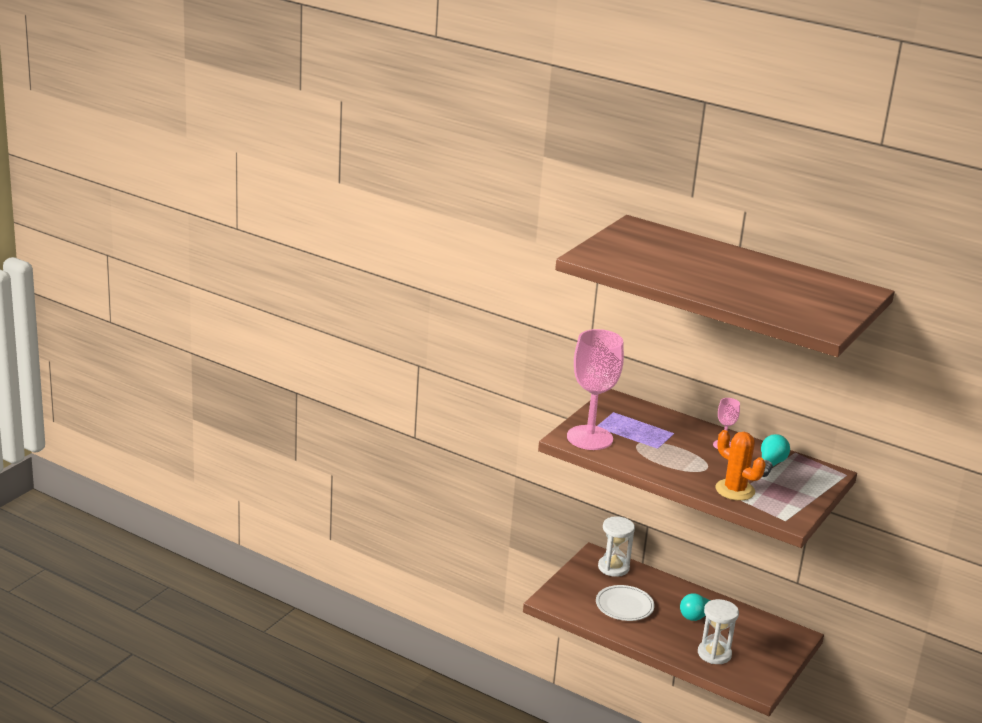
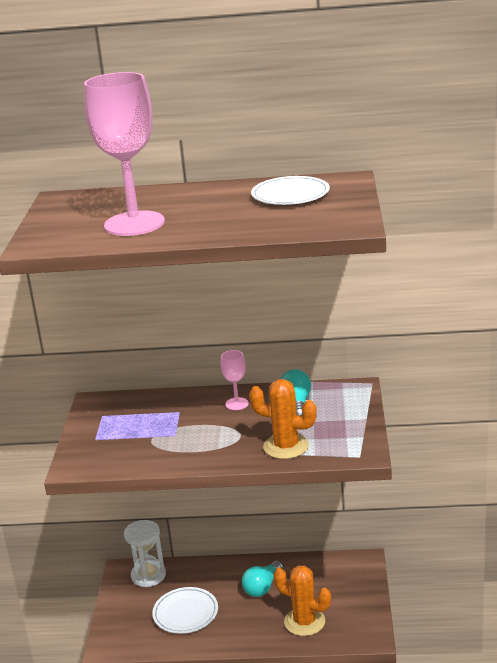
camera: 25 degrees left, 0 degrees up
pink goblet [567,329,624,450] -> pink goblet moved to [84,72,165,236]
white hourglass [698,599,739,664] -> orange cactus [273,566,331,636]
none -> white plate [251,176,330,205]

